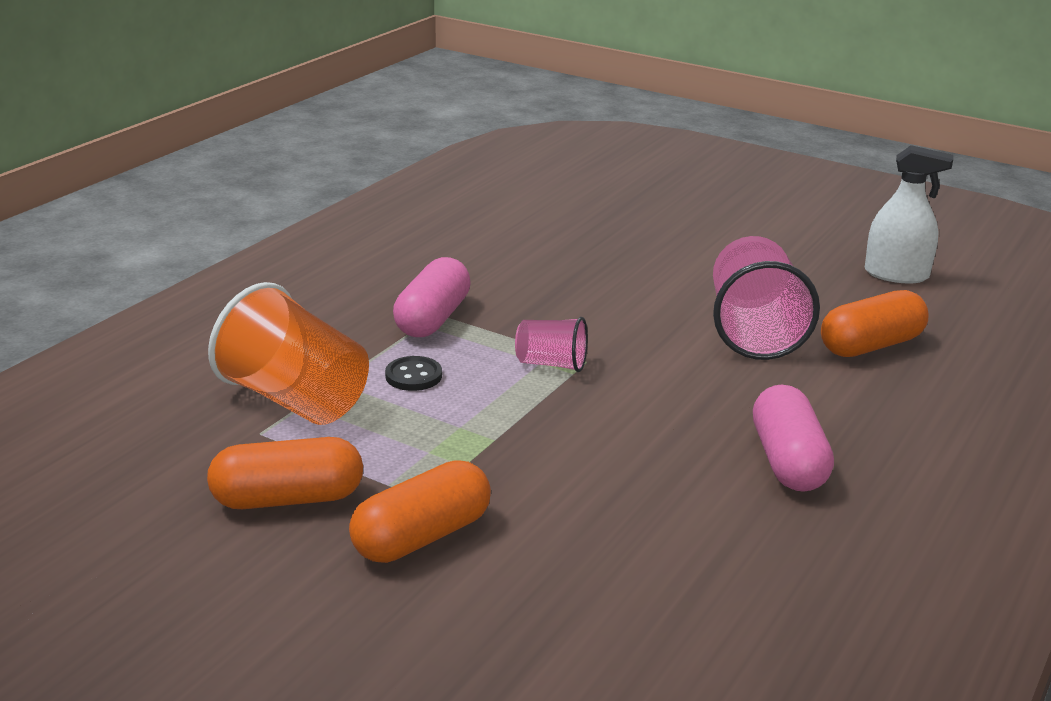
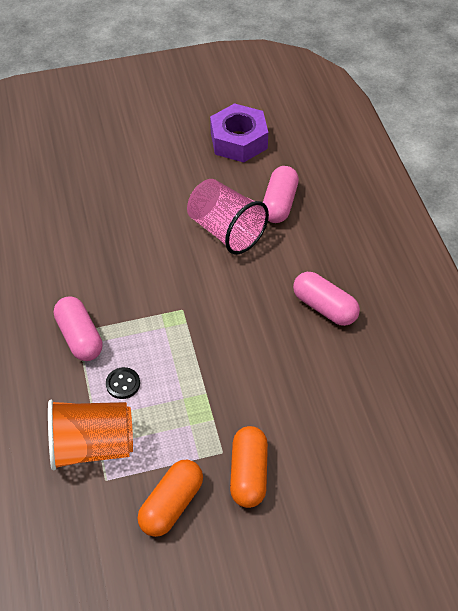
camera: 45 degrees left, 25 degrees up
pink cup [515,317,588,372] -> none
orange capsule [821,290,929,357] -> pink capsule [263,166,299,223]
white spray bottle [865,145,953,284] -> purple nut [210,103,268,163]

